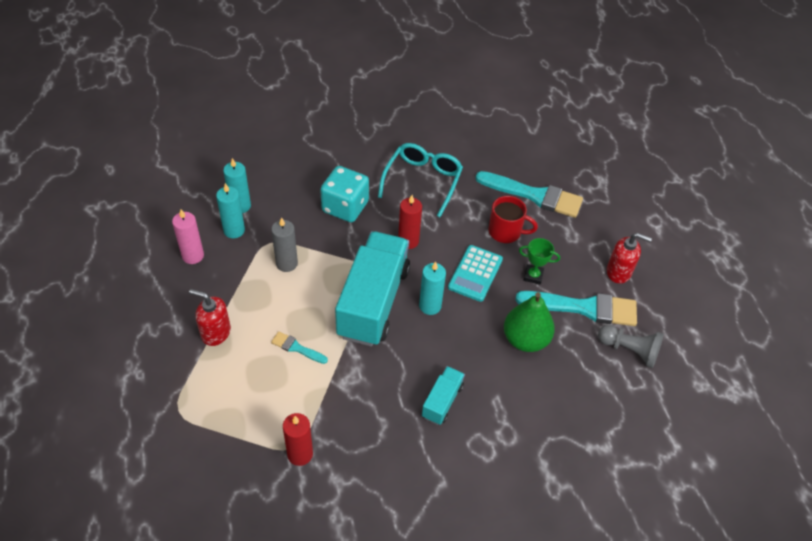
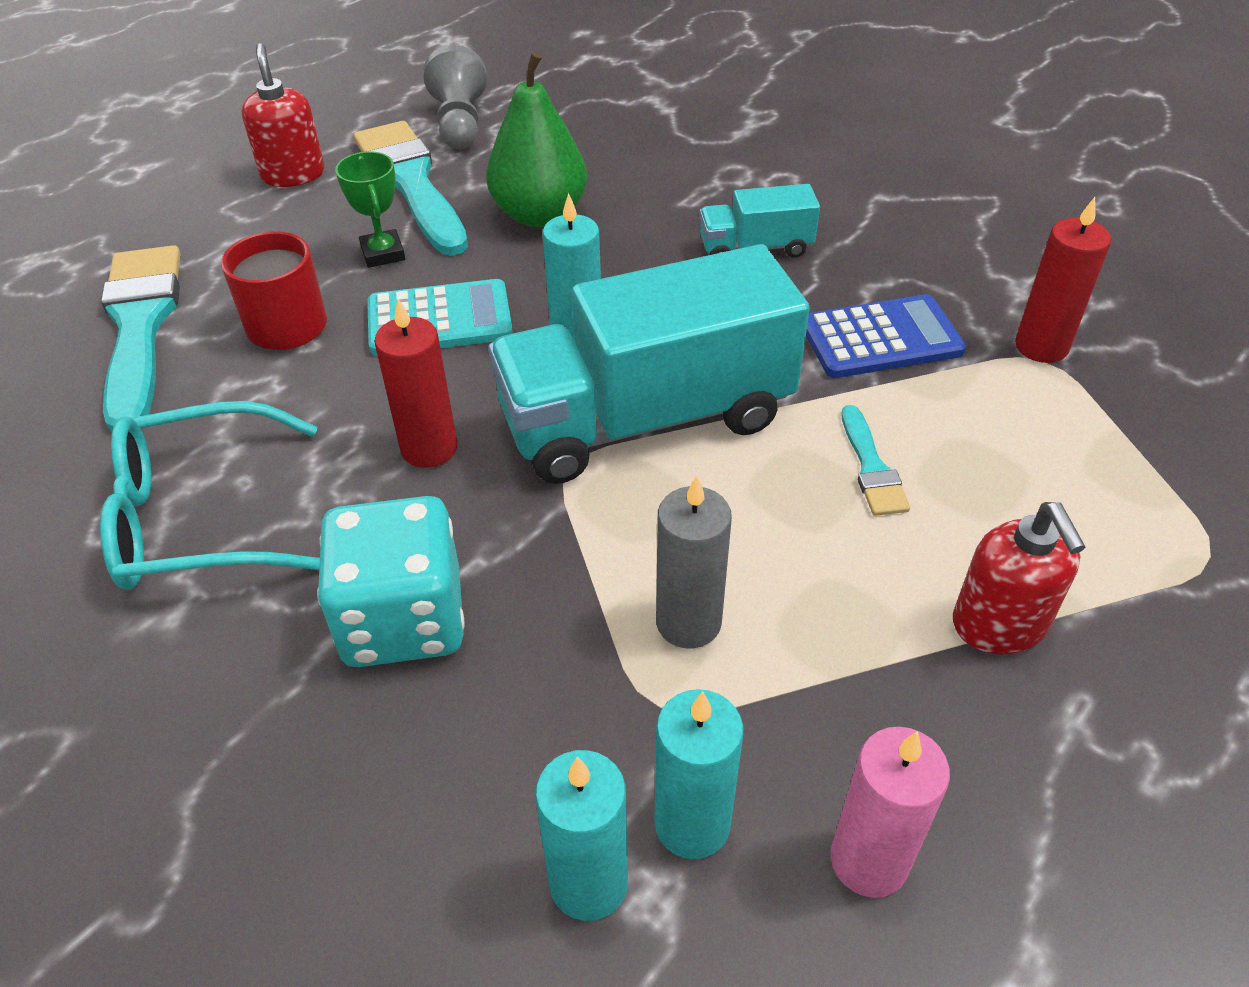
camera: 120 degrees left, 5 degrees down
none -> blue calculator [806,294,966,378]

